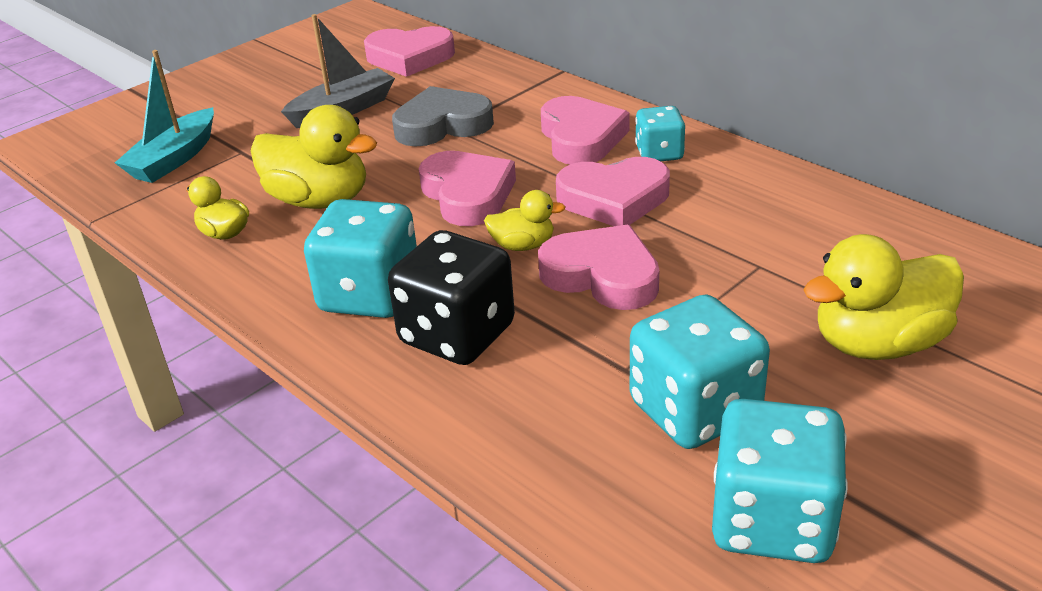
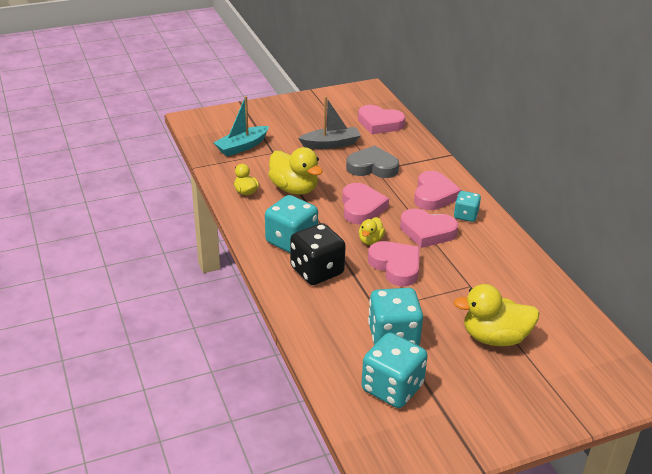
camera: 20 degrees right, 0 degrees up
yellow duck [484,190,566,251] -> yellow duck turned 90 degrees clockwise [359,217,385,245]

